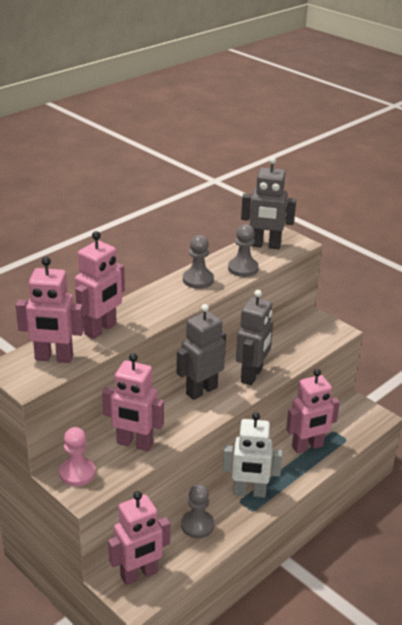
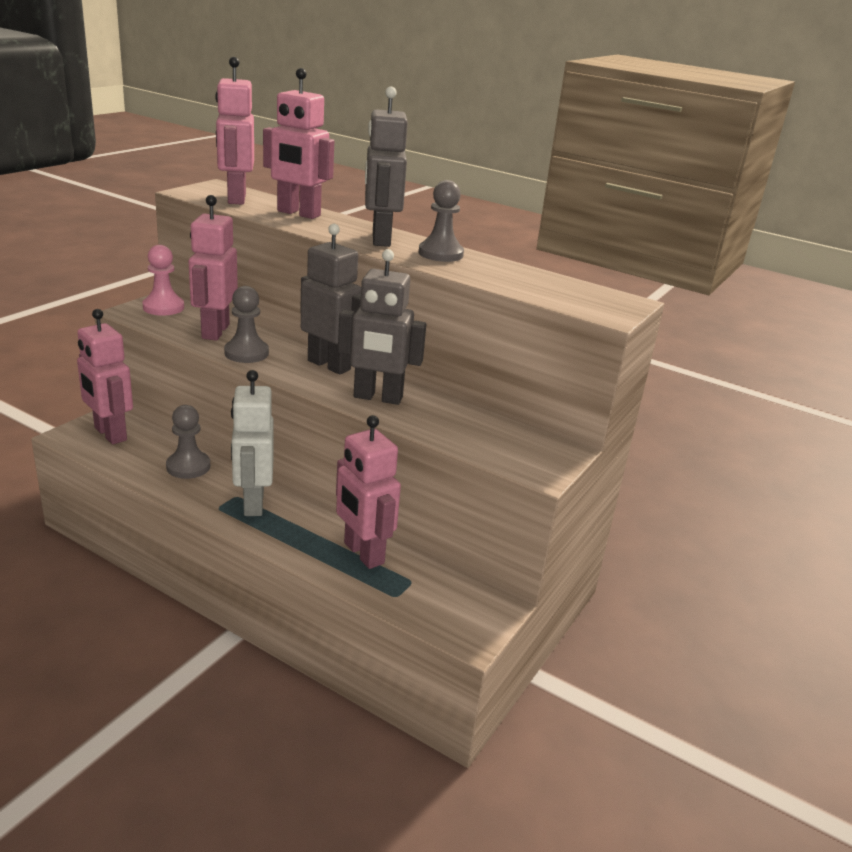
camera: 75 degrees right, 5 degrees down
grey pawn [228,224,259,277] -> grey pawn moved to [224,286,269,363]
grey robot [241,157,296,249] -> grey robot moved to [365,86,408,247]

